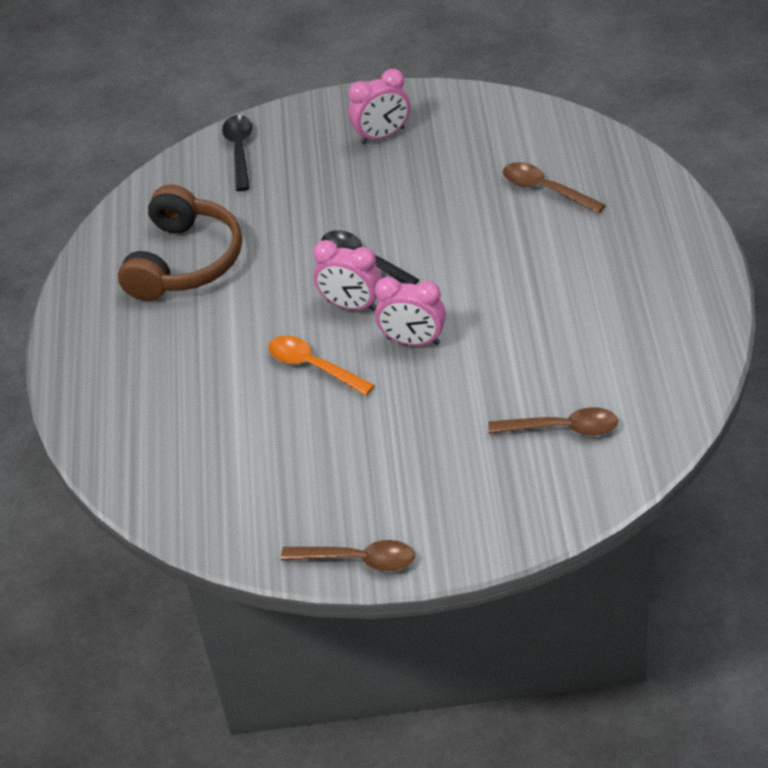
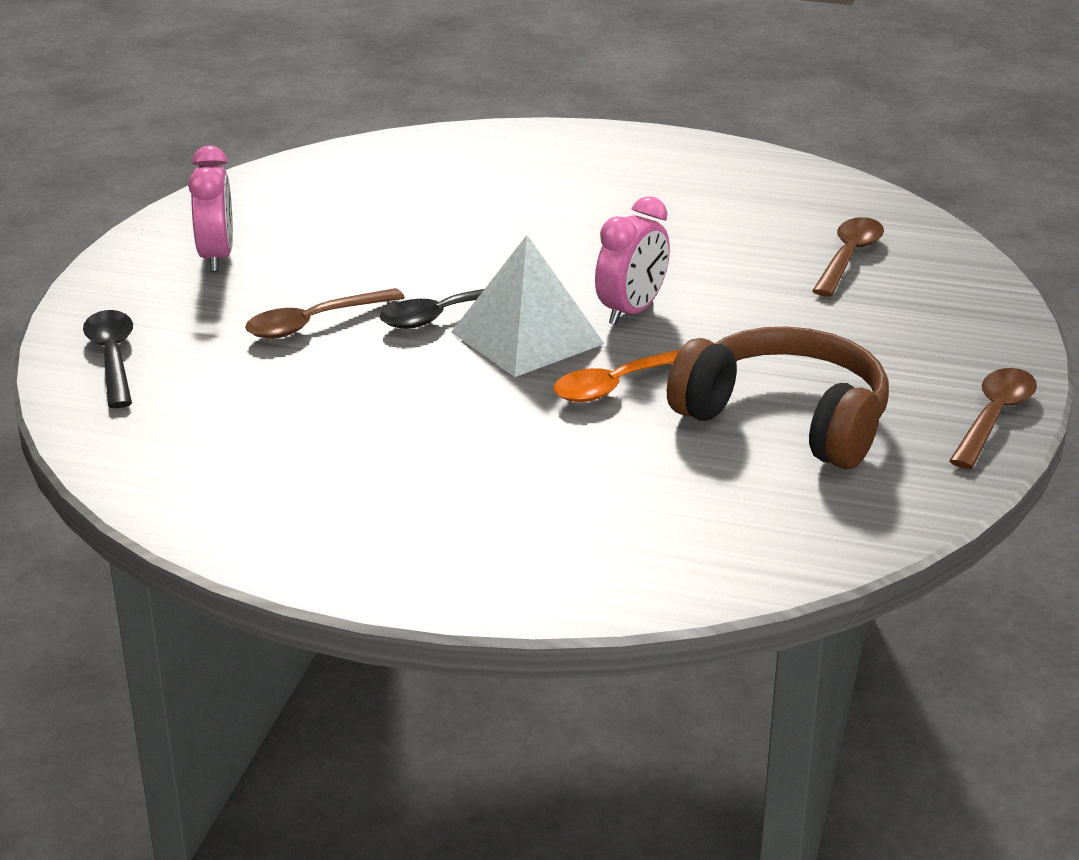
camera: 75 degrees left, 15 degrees down
brown headphones [118,185,242,301] -> brown headphones moved to [667,326,889,469]
black spoon [222,115,252,191] -> black spoon turned 60 degrees clockwise [83,310,133,408]
pink clock [313,240,382,311] -> white pyramid [451,235,604,377]
brown spoon [503,162,605,214] -> brown spoon moved to [245,288,405,339]

